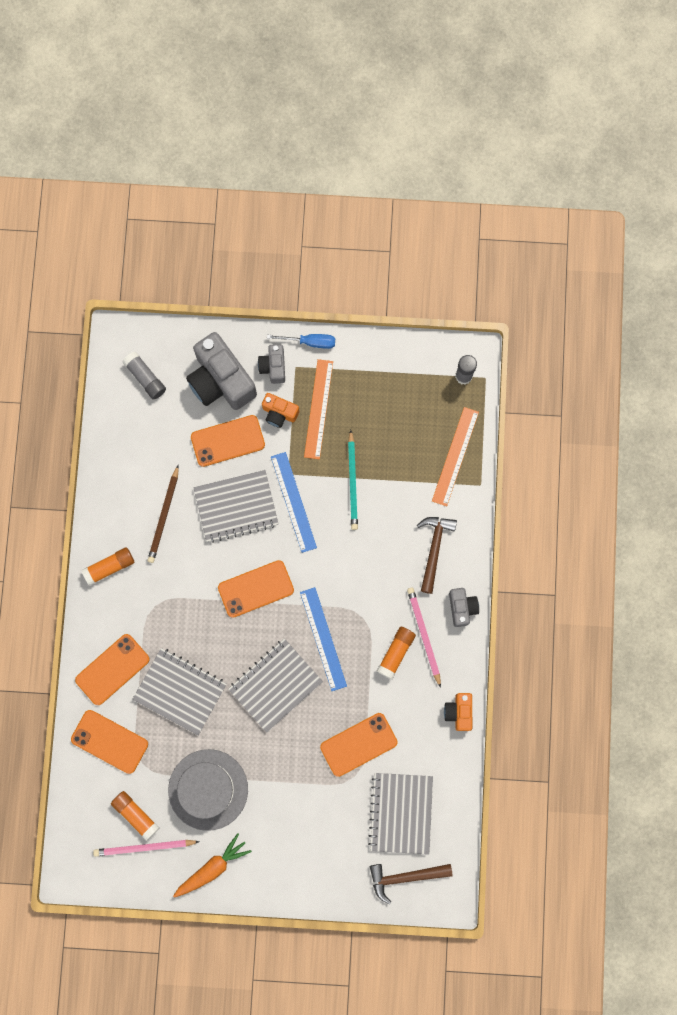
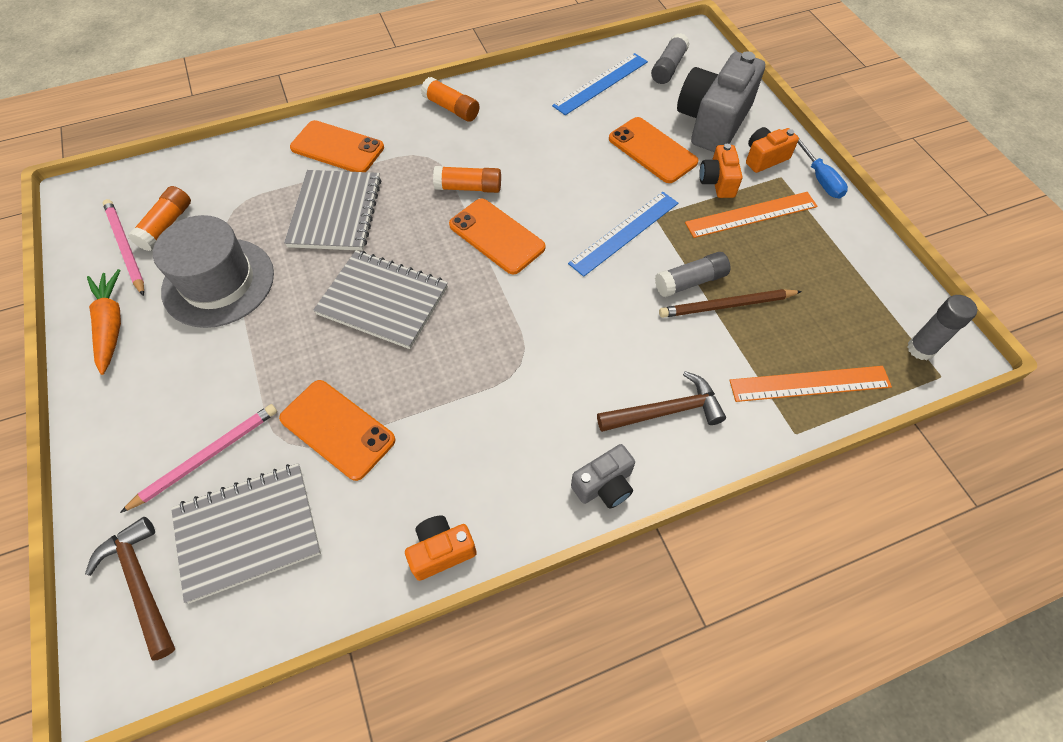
camera: 65 degrees right, 20 degrees down
orange phone [71,710,148,774] -> none
brown pencil [147,466,179,563] -> brown pencil moved to [659,289,802,318]
orange carrot [173,833,252,898] -> orange carrot turned 135 degrees counterclockwise [87,269,121,375]
grey notebook [193,470,279,543] -> none
grey camera [258,344,285,384] -> orange camera [746,127,799,173]
blue ruler [300,587,347,691] -> blue ruler moved to [552,53,648,115]
turquoise pencil [348,430,358,530] -> grey glue stick [655,252,731,297]
orange glue stick [377,627,416,679] -> orange glue stick moved to [433,166,501,193]
pink pencil [407,588,441,688] -> pink pencil moved to [120,404,277,513]

